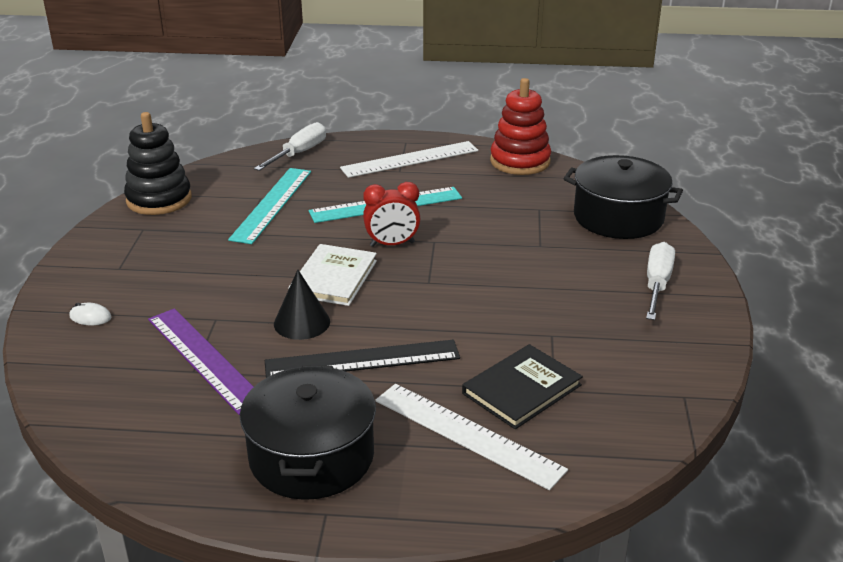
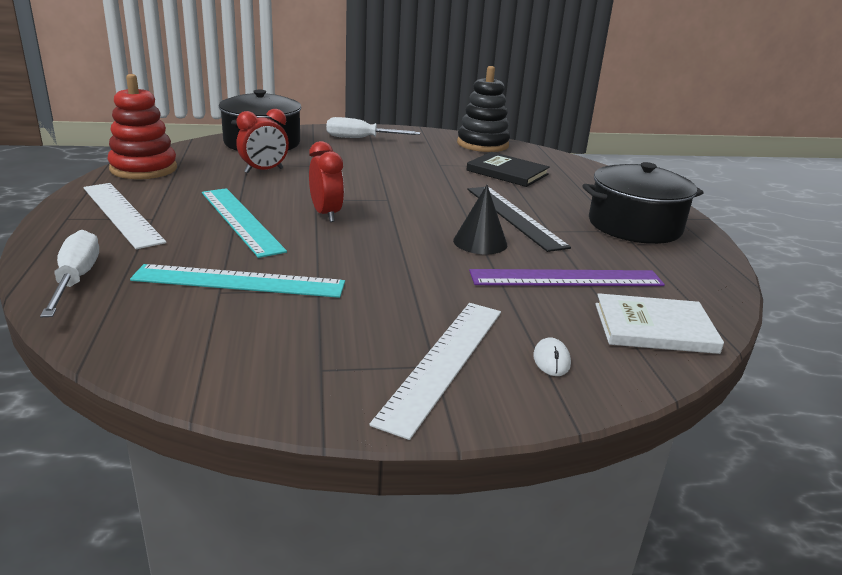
camera: 105 degrees left, 5 degrees down
black stacking toy [124,112,192,215] -> black stacking toy moved to [457,66,510,152]
purple ruler [148,308,253,415] -> purple ruler turned 45 degrees clockwise [469,269,665,286]
white screwdriver [254,122,326,171] -> white screwdriver turned 60 degrees clockwise [40,230,99,317]
white book [289,244,377,306] -> white book moved to [595,293,724,354]
white ruler [375,384,568,490] -> white ruler moved to [369,303,501,440]
none -> red clock [236,109,289,173]

